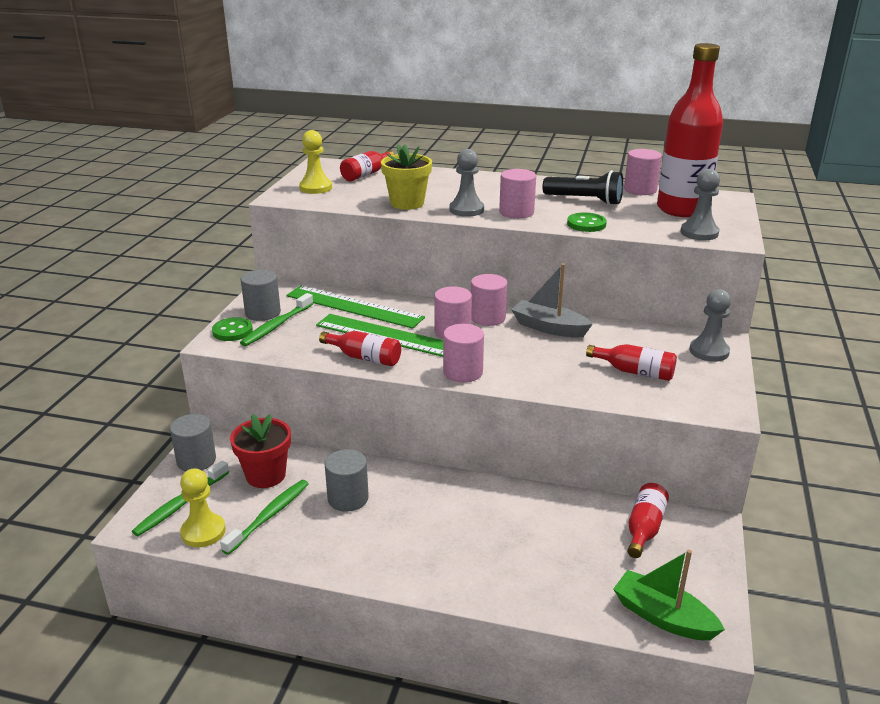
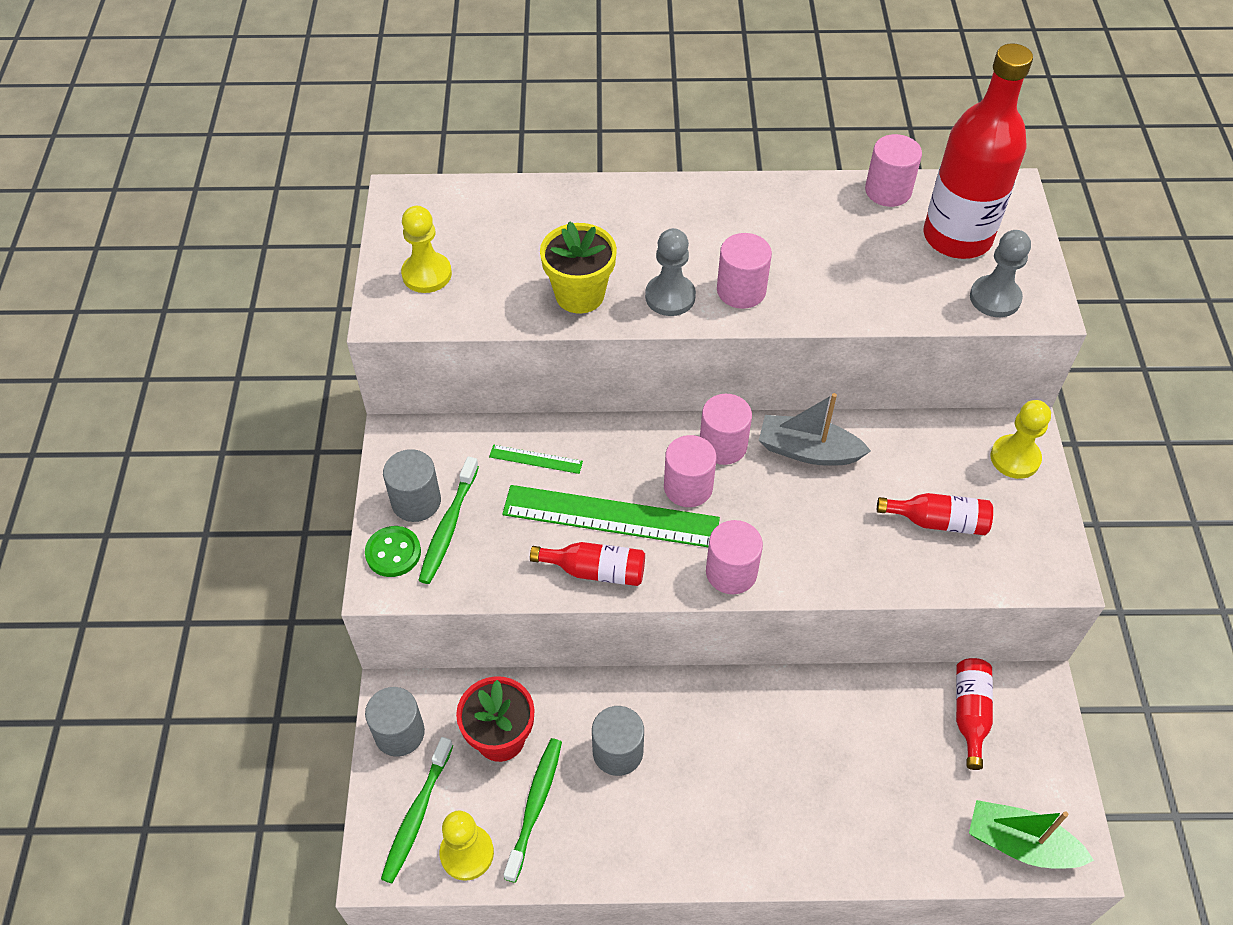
camera: 15 degrees left, 25 degrees up
green ruler [286,286,425,329] -> green ruler [489,445,583,474], size x0.45
red bottle [340,150,394,181] -> none
black flashlight [543,170,623,205] -> none
green button [567,212,607,232] -> none
grey pawn [689,289,731,362] -> yellow pawn [990,400,1051,479]

